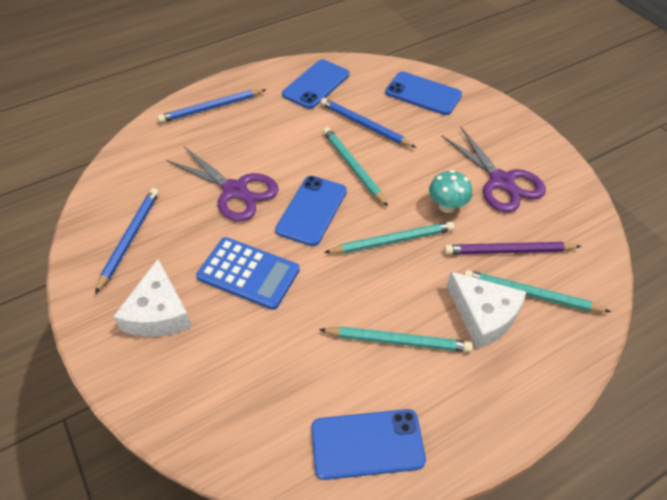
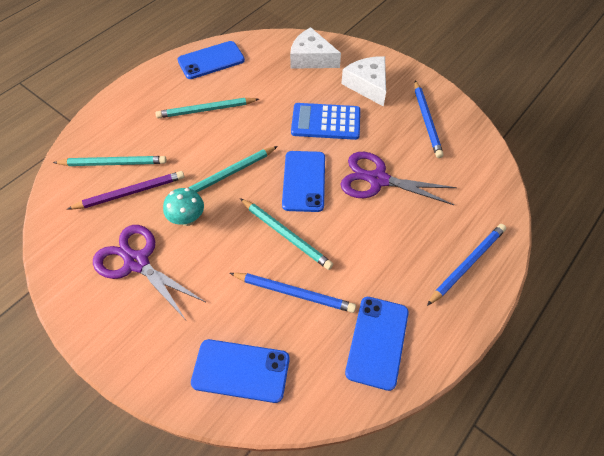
camera: 160 degrees right, 5 degrees up
white cheese [447,272,526,349] -> white cheese moved to [290,27,341,69]

